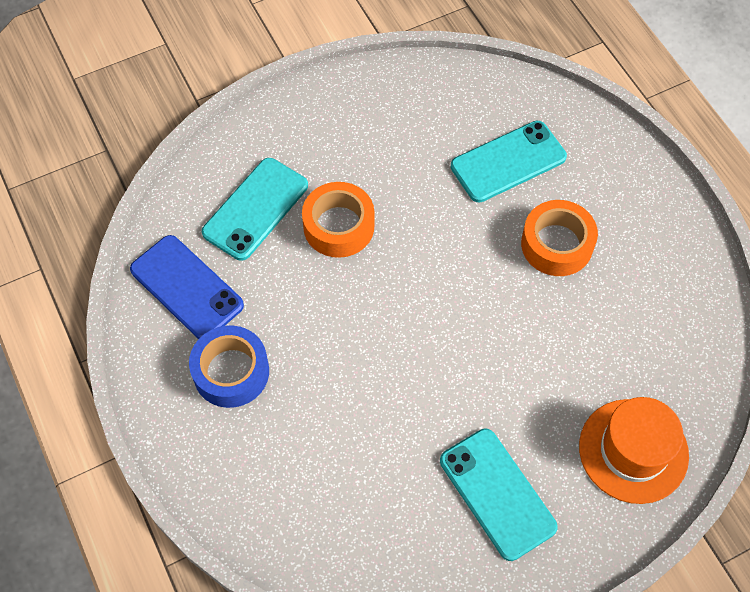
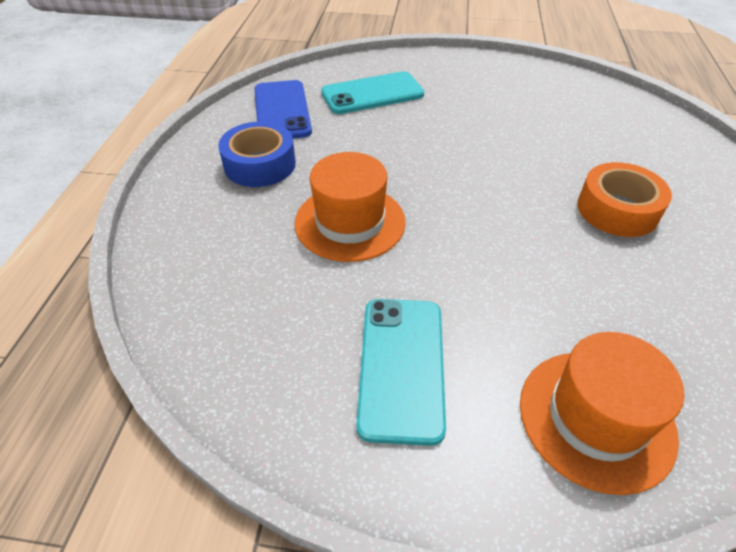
camera: 35 degrees right, 15 degrees down
orange tape [302,182,374,258] -> none
turquoise phone [451,121,567,202] -> none
none -> orange hat [294,152,406,262]

